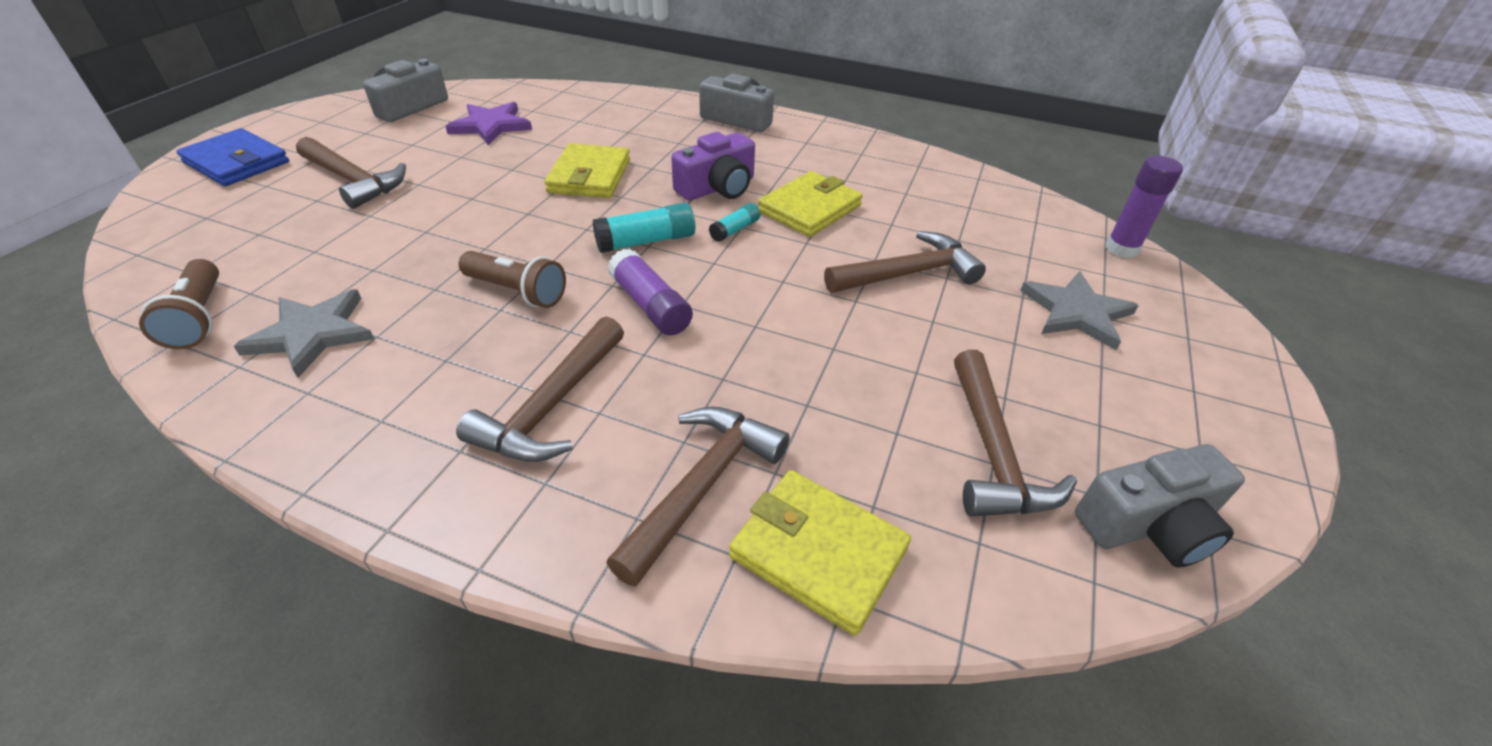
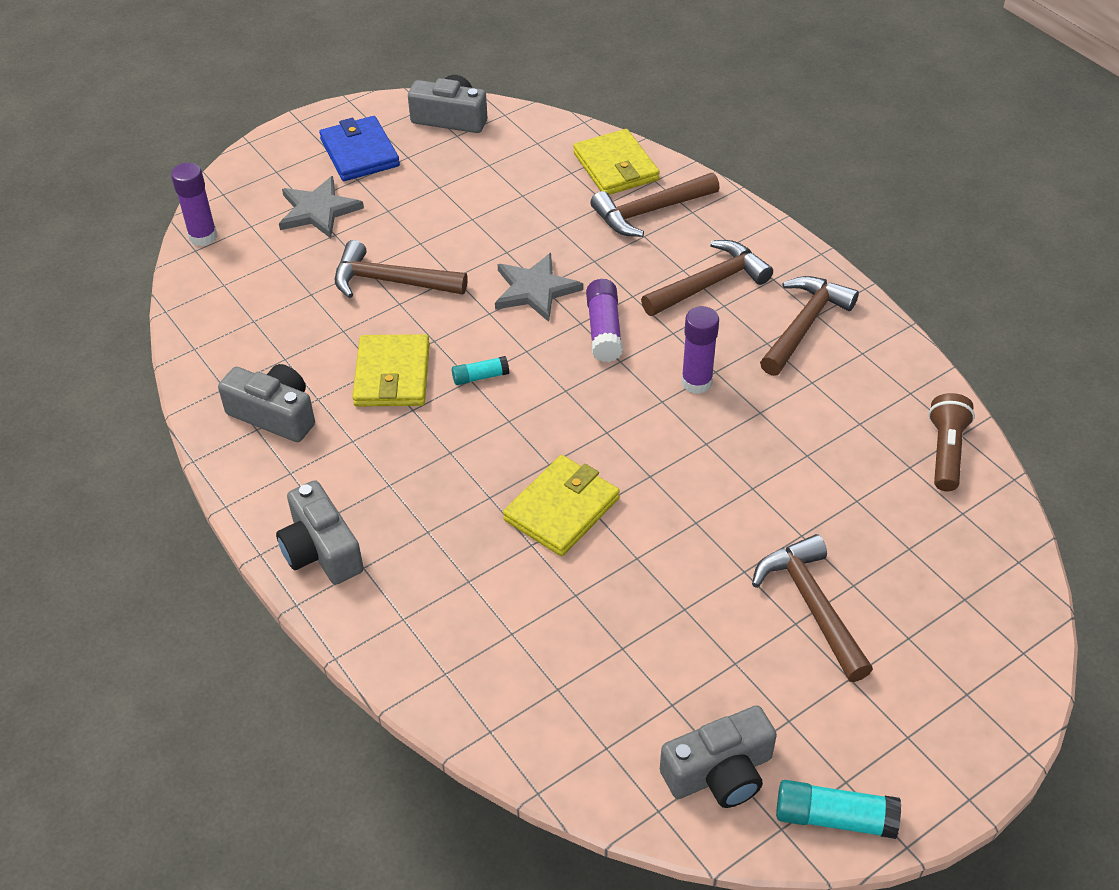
camera: 145 degrees left, 5 degrees up
blue wallet [176,128,289,186] -> blue wallet moved to [319,116,400,181]
grey star [233,289,374,378] -> grey star moved to [495,253,583,322]
purple star [445,102,532,145] -> none
brown flashlight [459,251,566,308] -> purple glue stick [682,306,719,394]
turquoise glue stick [593,203,695,253] -> turquoise glue stick moved to [776,780,901,839]
purple camera [671,132,755,201] -> none
yellow wallet [758,171,863,237] -> yellow wallet turned 75 degrees counterclockwise [352,334,430,407]
brown hammer [954,350,1077,517] -> brown hammer moved to [760,276,859,376]
none -> grey camera [218,364,315,442]

